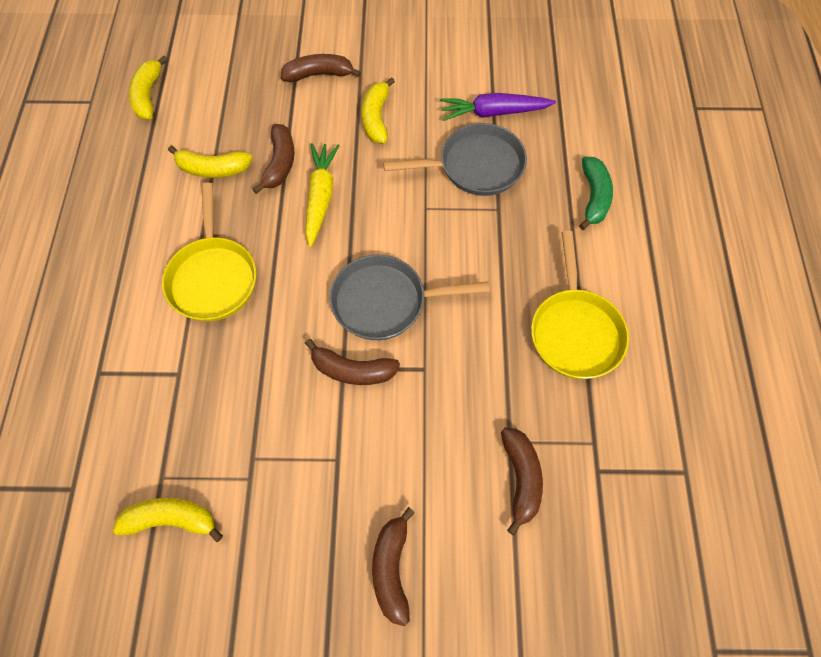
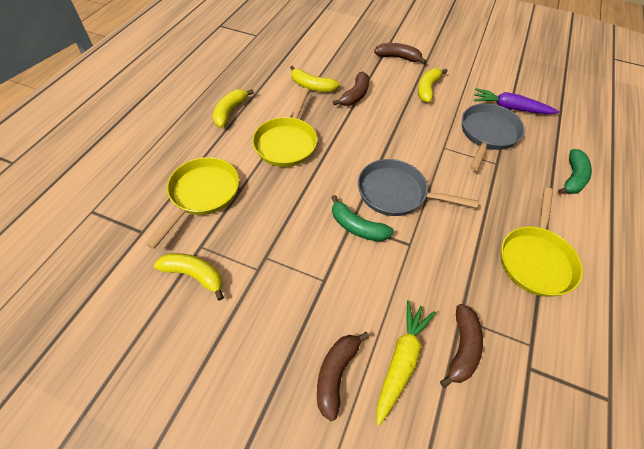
camera: 20 degrees right, 10 degrees down
yellow banana [129,56,168,120] -> yellow banana moved to [213,89,254,128]
yellow carrot [305,143,340,247] -> yellow carrot moved to [377,300,435,426]
brown banana [305,339,400,385] -> green banana [331,195,394,242]
grey pan [383,123,527,196] -> grey pan turned 75 degrees counterclockwise [462,103,525,171]
none -> yellow pan [147,157,239,249]

